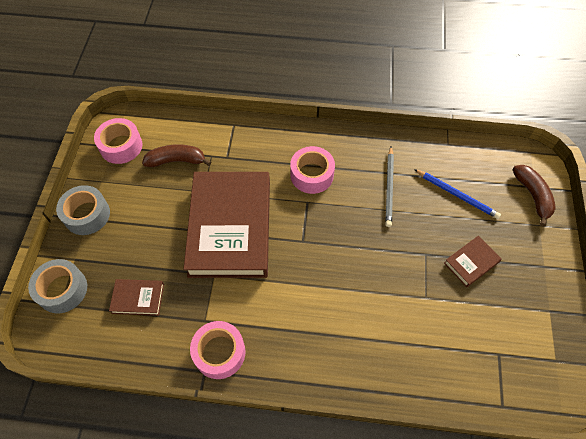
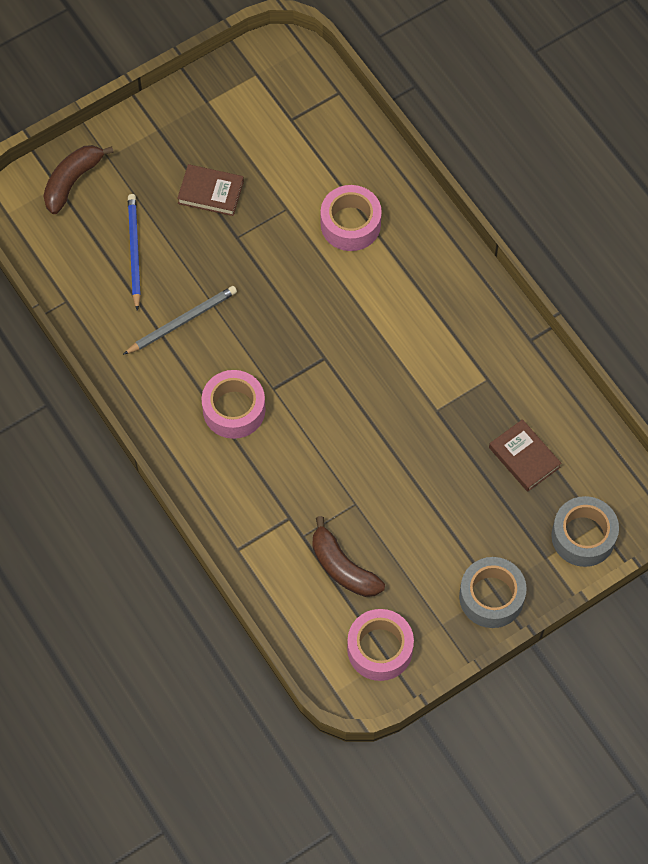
camera: 130 degrees left, 5 degrees up
brown book [184,172,270,278] -> none
pink tape [190,321,246,379] -> pink tape moved to [321,185,382,251]

